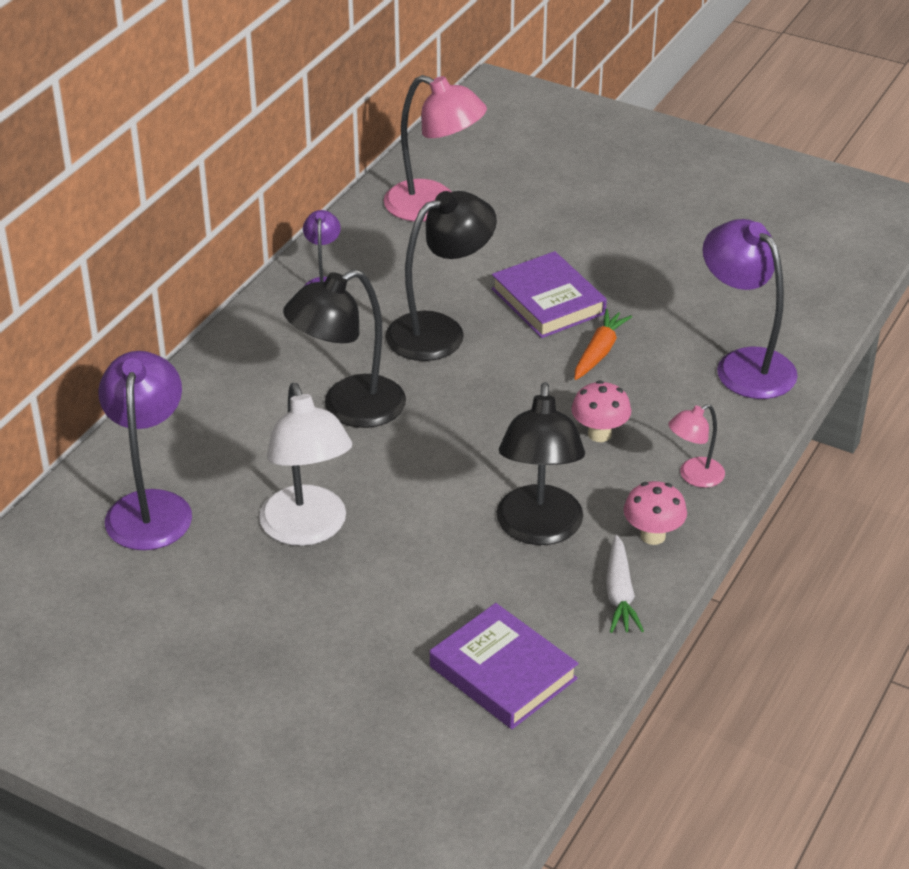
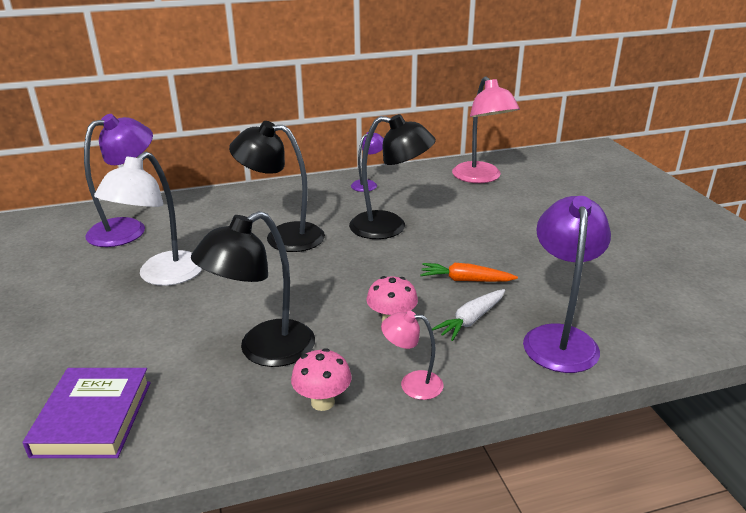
camera: 45 degrees right, 10 degrees down
purple book [491,251,607,338] -> none
orange carrot [575,309,632,380] -> orange carrot turned 150 degrees counterclockwise [420,263,518,282]
white carrot [606,535,644,633] -> white carrot moved to [432,289,505,341]

